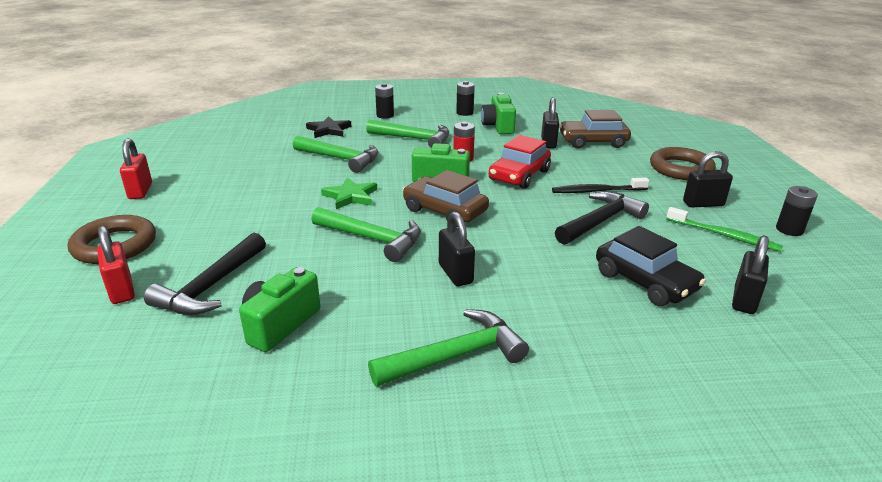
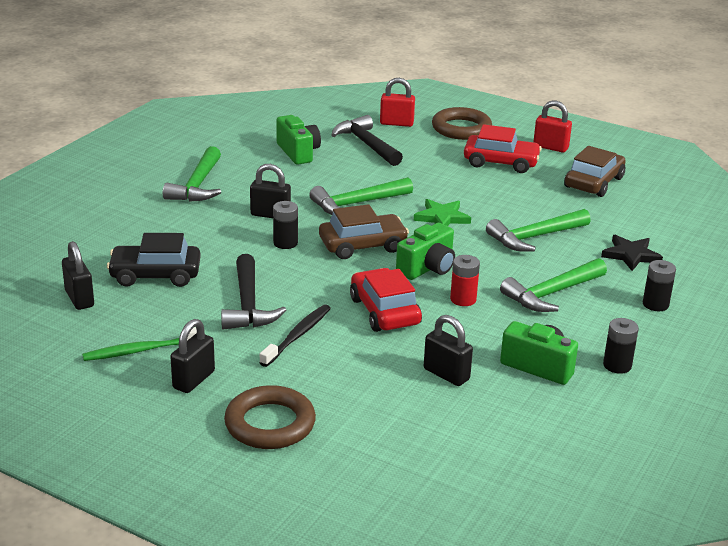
camera: 125 degrees right, 0 degrees up
brown car [559,110,631,149] -> brown car moved to [564,146,626,197]
black battery [776,186,818,236] -> black battery moved to [273,201,298,249]
none -> red car [464,124,542,173]

